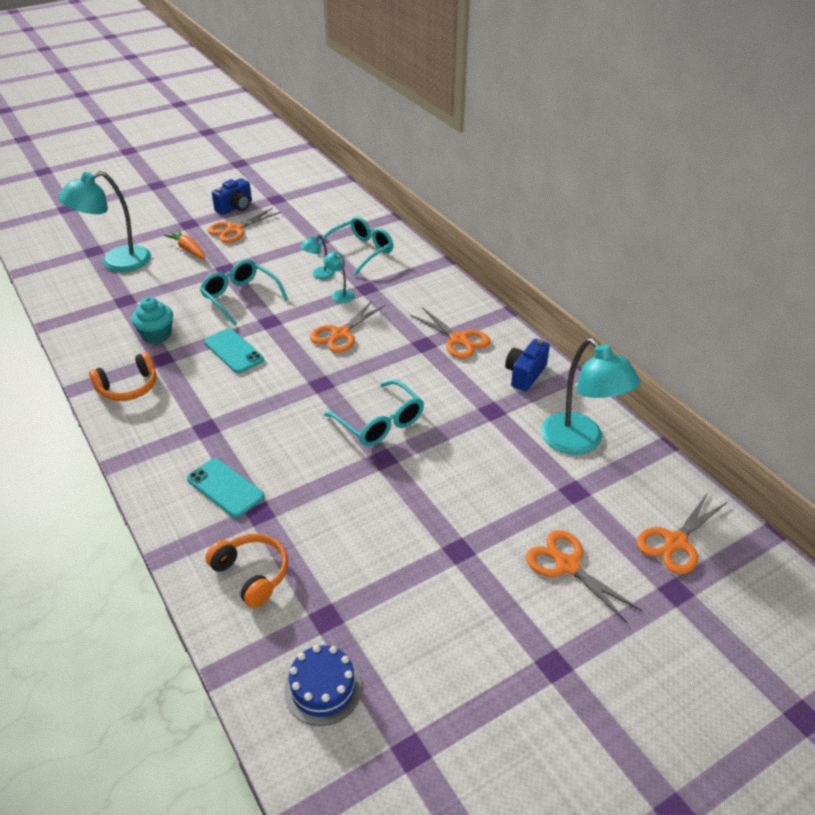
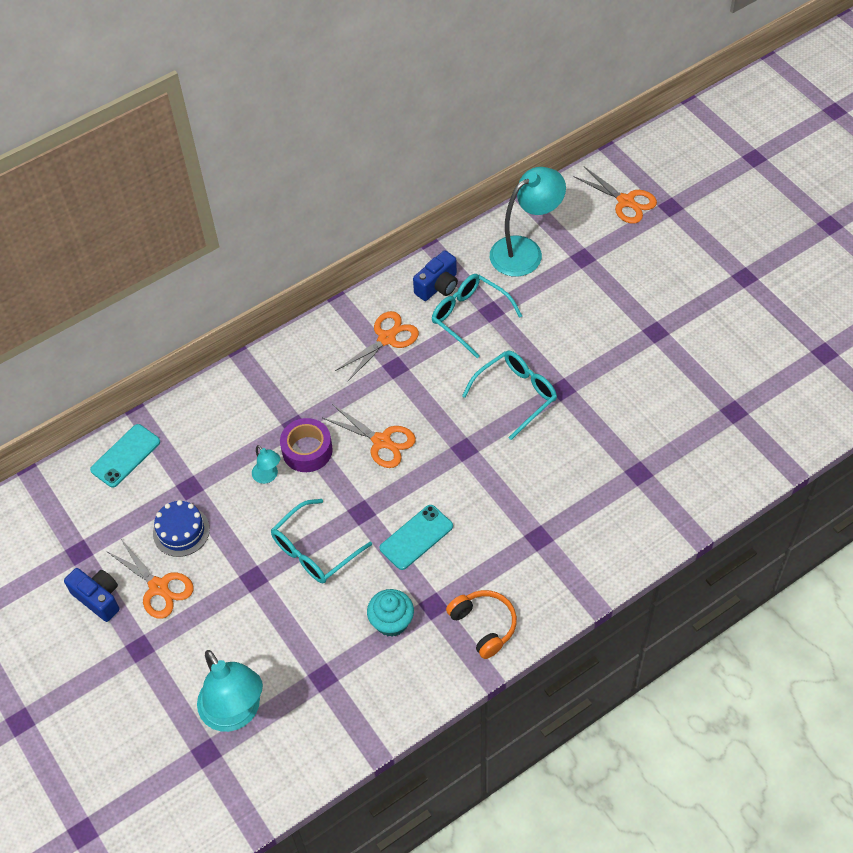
camera: 90 degrees left, 15 degrees up
orange carrot [164,229,206,259] -> none
turquoise phone [187,458,264,518] -> turquoise phone moved to [90,424,160,488]
orange headphones [205,534,288,608] -> none
blue cake [284,645,362,726] -> blue cake moved to [153,500,210,557]
turquoise glasses [319,216,393,276] -> turquoise glasses moved to [432,274,522,358]
turquoise lamp [324,252,354,303] -> purple tape [280,418,333,472]
blue camera [505,339,550,391] -> blue camera turned 75 degrees counterclockwise [413,250,458,301]
orange scissors [526,530,643,624] -> none

